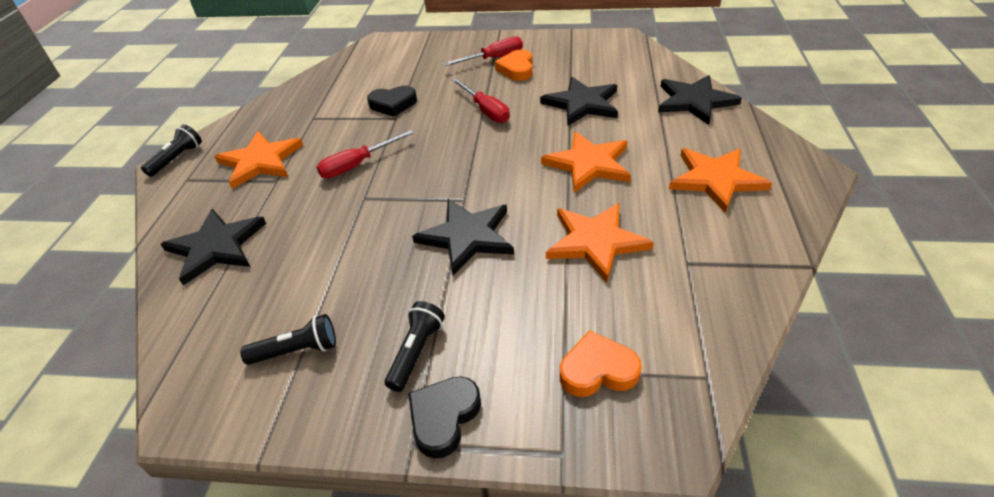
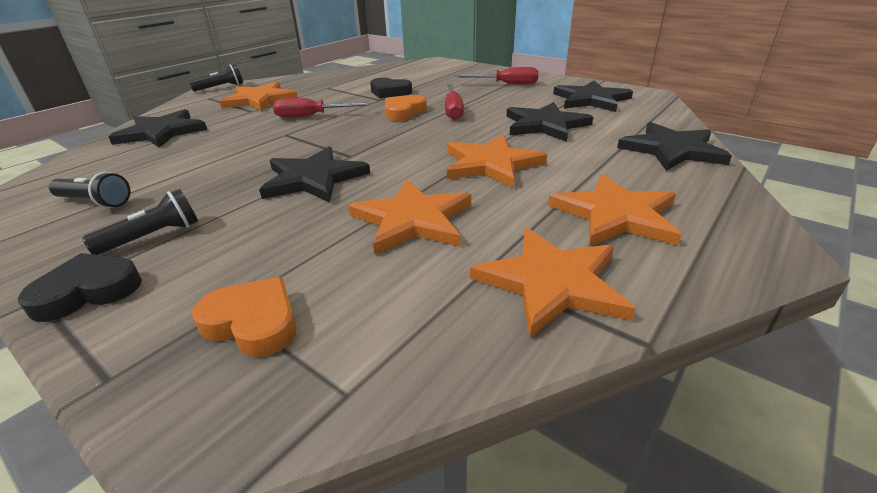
camera: 30 degrees right, 10 degrees down
orange heart [495,49,532,81] -> orange heart moved to [385,95,427,121]
none -> orange star [470,228,636,338]
none -> black star [553,81,633,112]

